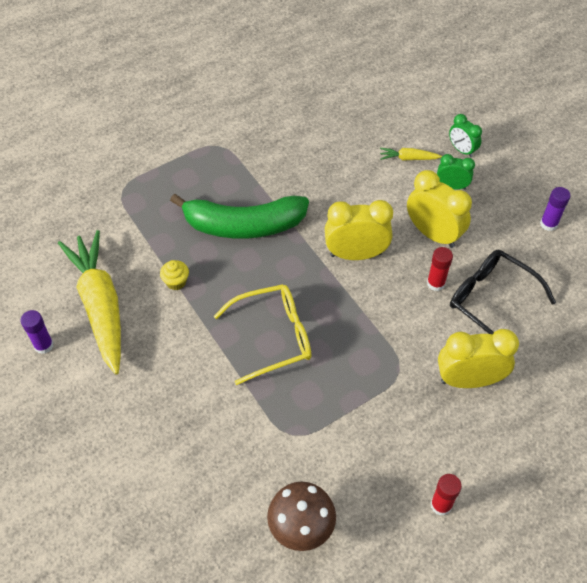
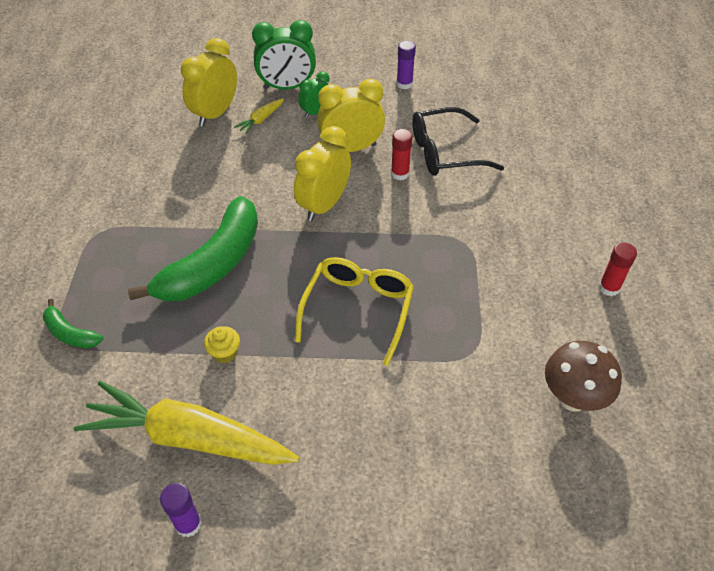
camera: 55 degrees left, 5 degrees down
yellow clock [438,329,519,388] -> yellow clock moved to [181,38,237,126]
green clock [449,114,482,158] -> green clock [252,20,316,90], size x1.76
none -> green banana [43,298,104,348]

